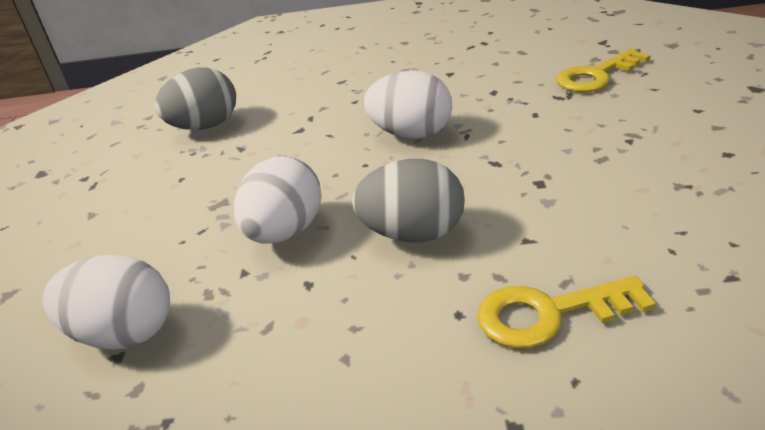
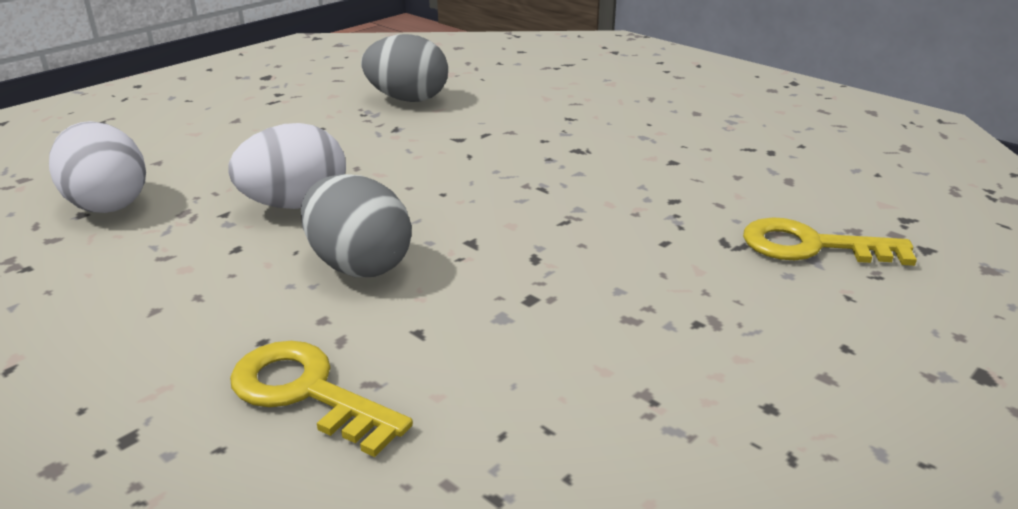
camera: 40 degrees right, 5 degrees down
white egg [363,71,452,139] -> none

